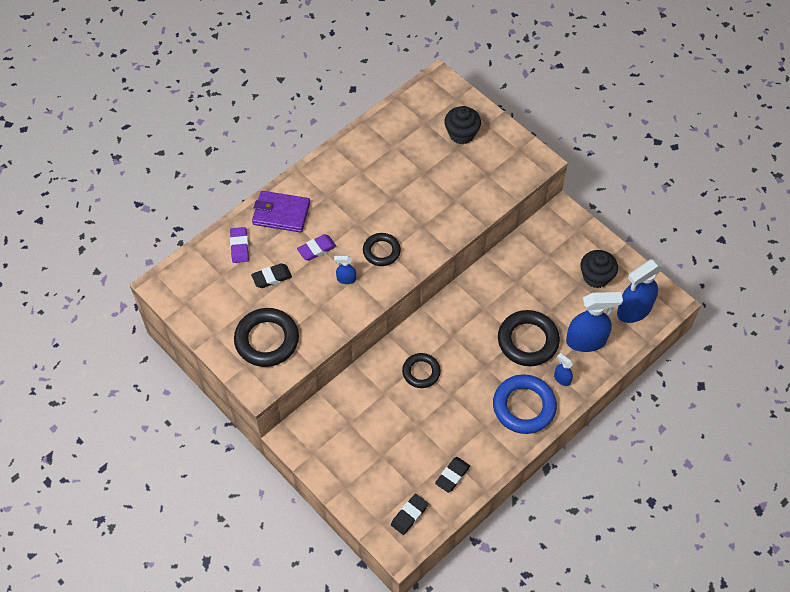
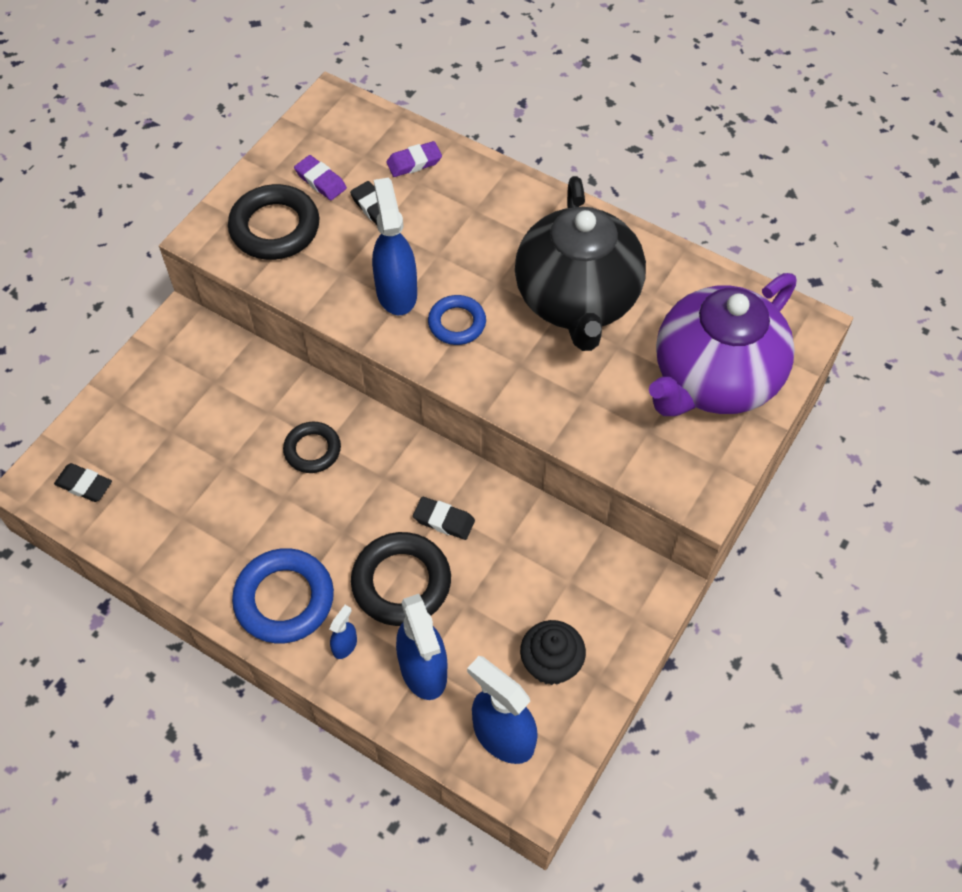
camera: 75 degrees right, 0 degrees up
purple wallet [252,191,310,233] -> none
purple eraser [297,234,336,261] -> purple eraser moved to [294,155,347,200]
blue spray bottle [334,256,356,284] -> blue spray bottle [372,178,417,315], size x2.15
black ring [363,233,401,266] -> blue ring [428,295,486,345]
black eraser [435,457,470,493] -> black eraser moved to [413,497,475,540]
black cupcake [444,106,481,144] -> purple teapot [649,273,797,416]
none -> black teapot [515,176,646,351]

